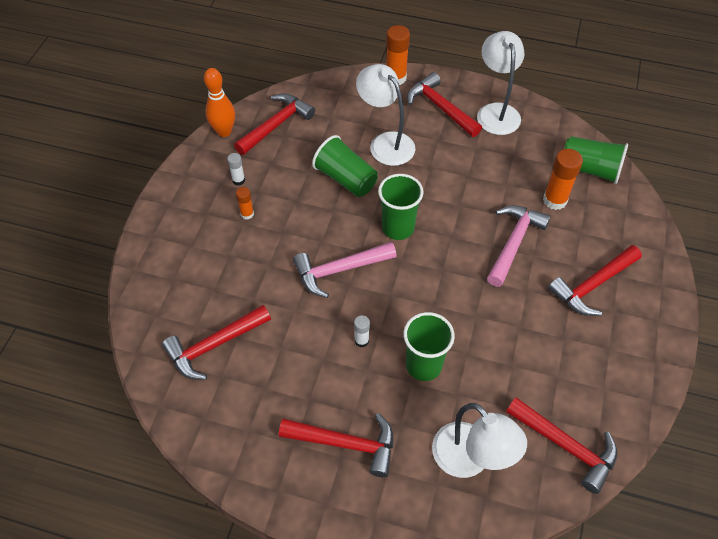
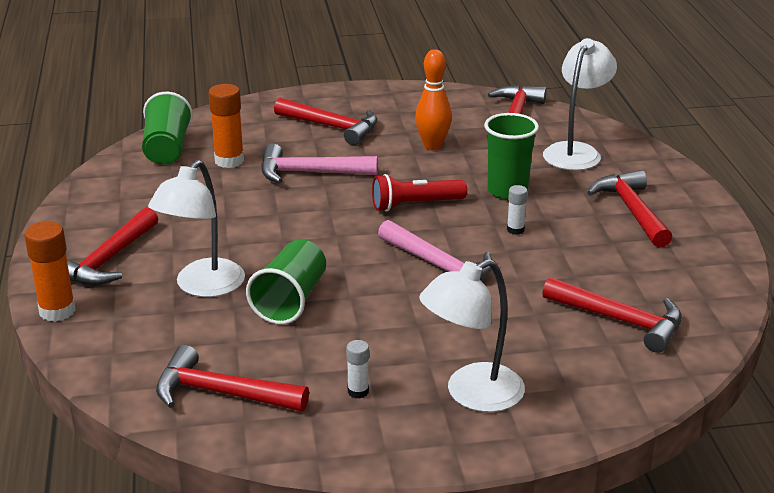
camera: 115 degrees left, 25 degrees down
orange bowling pin [204,68,235,137] -> orange bowling pin moved to [415,49,452,150]
orange glue stick [236,187,254,220] -> none
green cup [378,174,423,240] -> none
white lamp [477,31,524,135] -> white lamp moved to [419,259,525,412]
none -> red flashlight [372,174,467,212]

